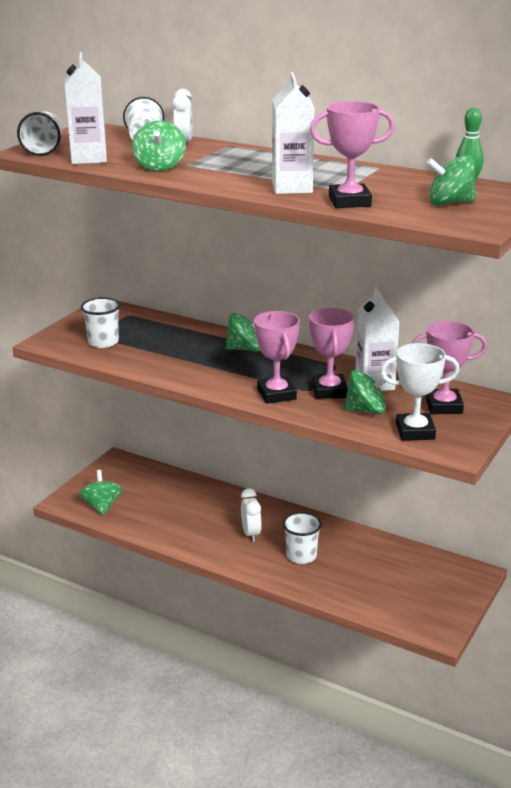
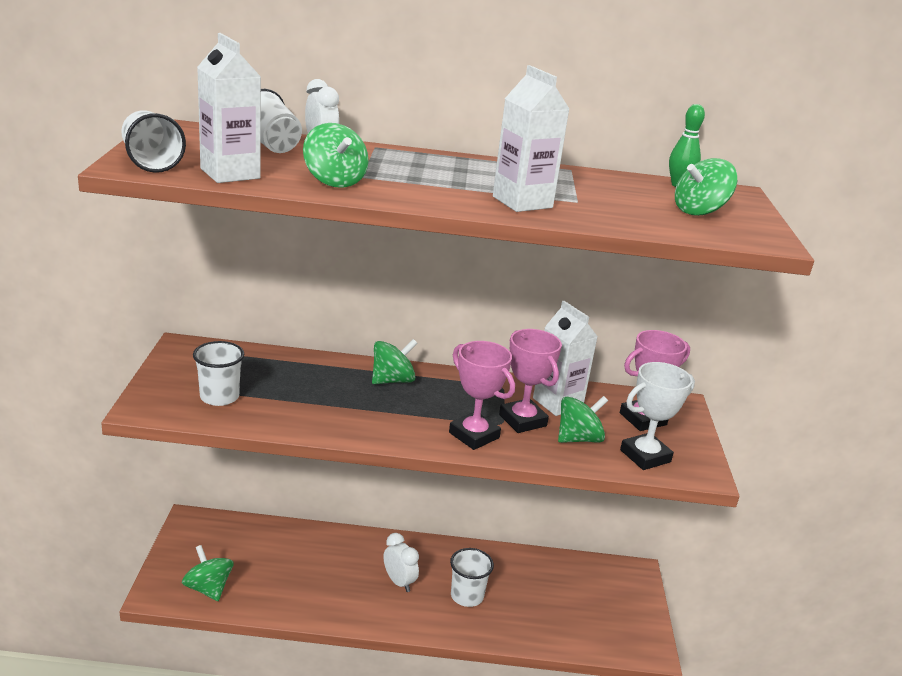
camera: 30 degrees left, 0 degrees up
pink trophy [310,101,395,208] -> none

